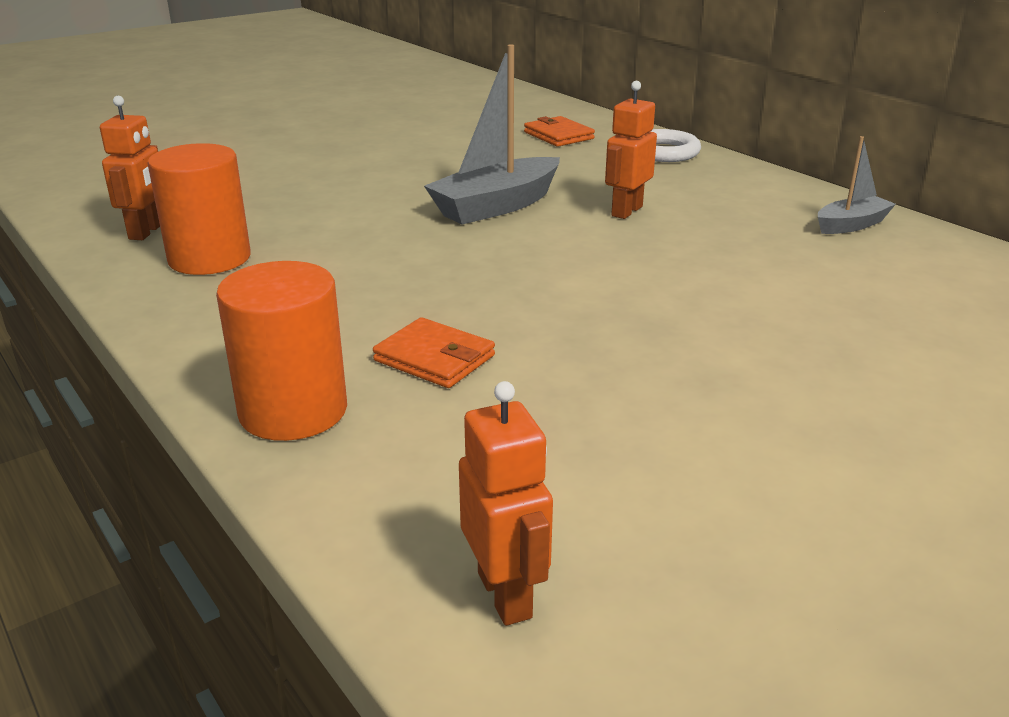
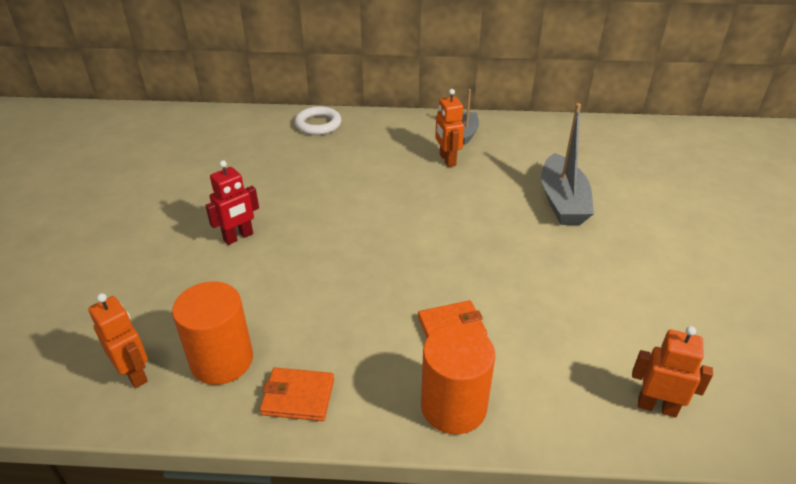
camera: 50 degrees left, 10 degrees up
grey boat [424,45,560,225] -> grey boat moved to [541,103,594,225]
orange wallet [524,116,595,147] -> orange wallet moved to [260,368,334,421]
orange robot [605,81,657,219] -> orange robot moved to [435,89,464,167]
none -> red robot [205,160,259,245]

